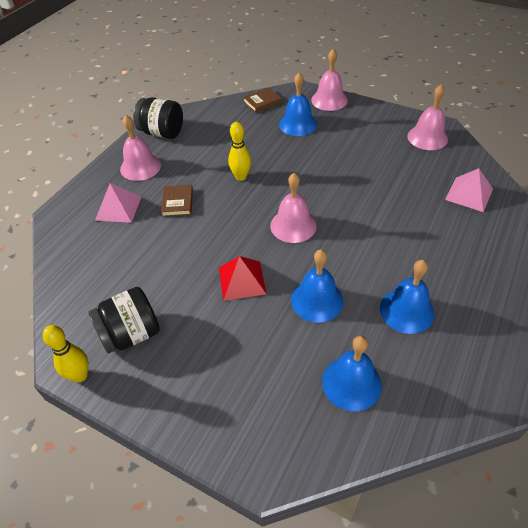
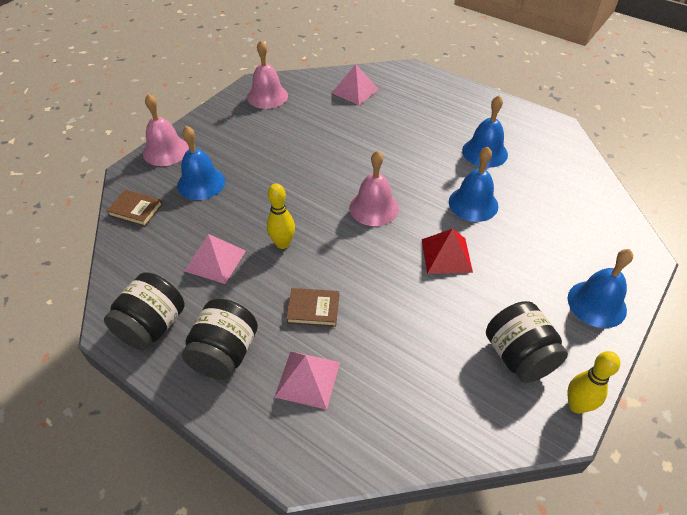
camera: 85 degrees left, 0 degrees up
pink bell [120,115,161,181] -> black jar [182,299,258,380]
brown book [243,87,282,113] -> brown book turned 45 degrees counterclockwise [107,190,163,226]
blue bell [322,336,382,411] -> blue bell moved to [568,249,633,328]
none -> pink pyramid [185,234,246,284]

